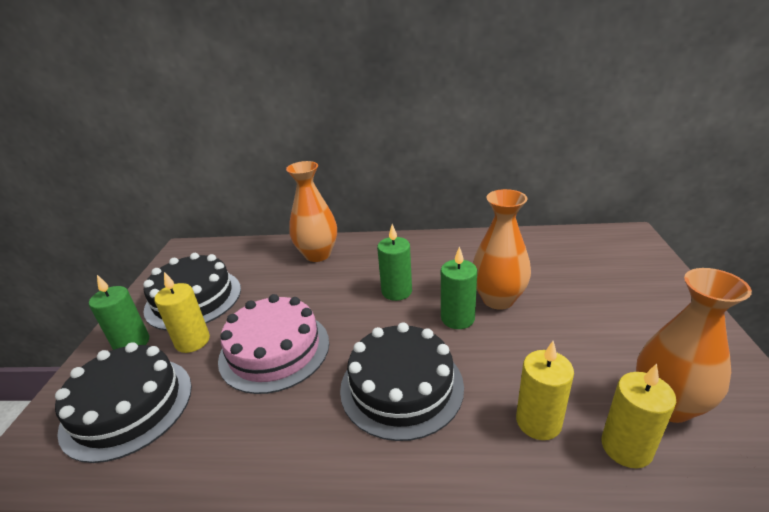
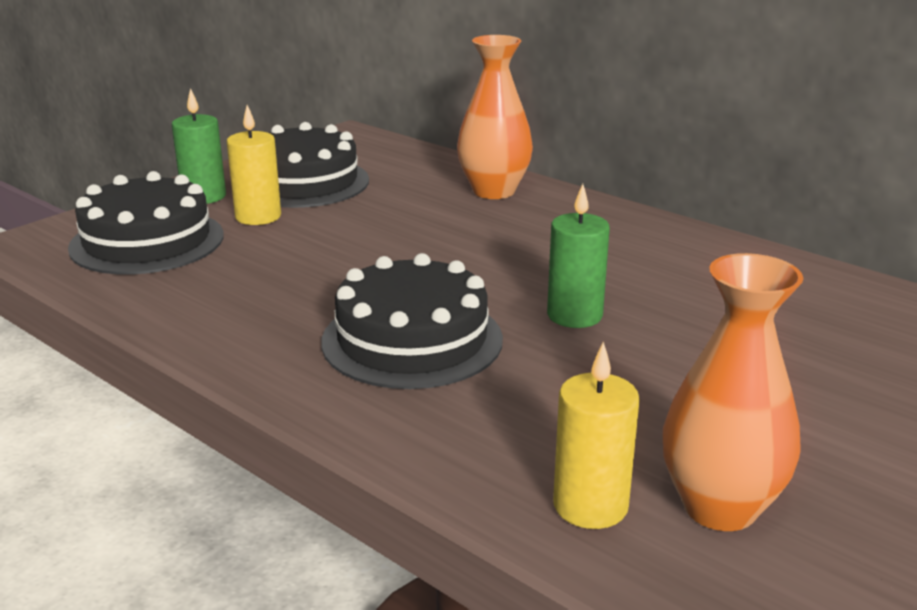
camera: 35 degrees right, 5 degrees down
pink cake [218,294,329,394] -> none
green candle [377,224,412,301] -> none
orange vase [473,189,531,310] -> none
yellow candle [516,341,574,440] -> none

